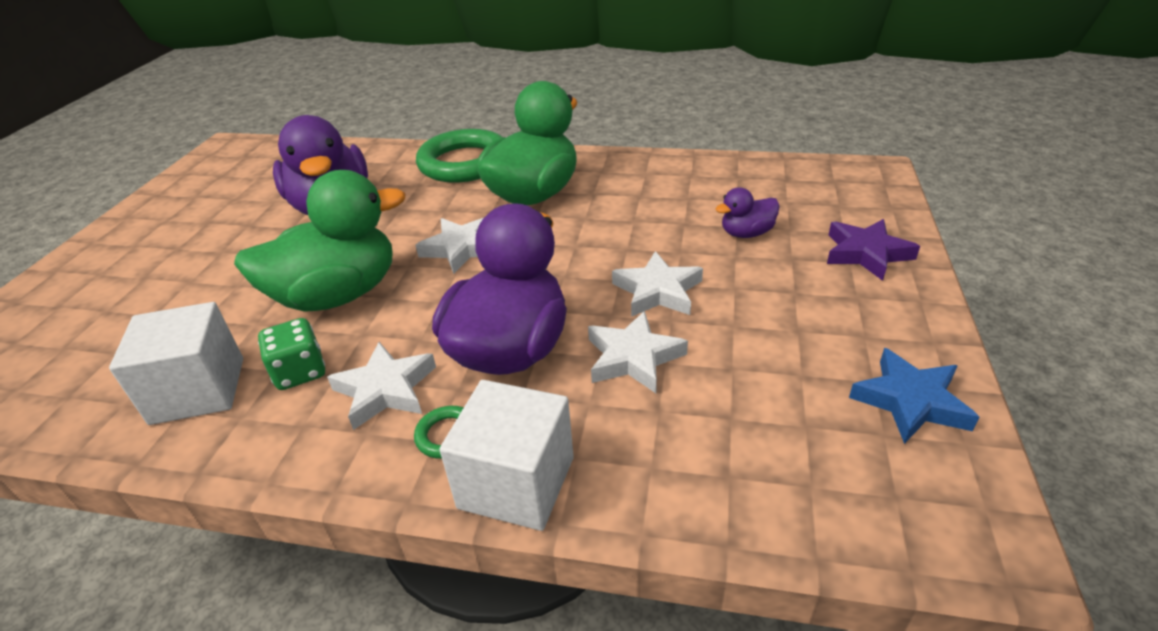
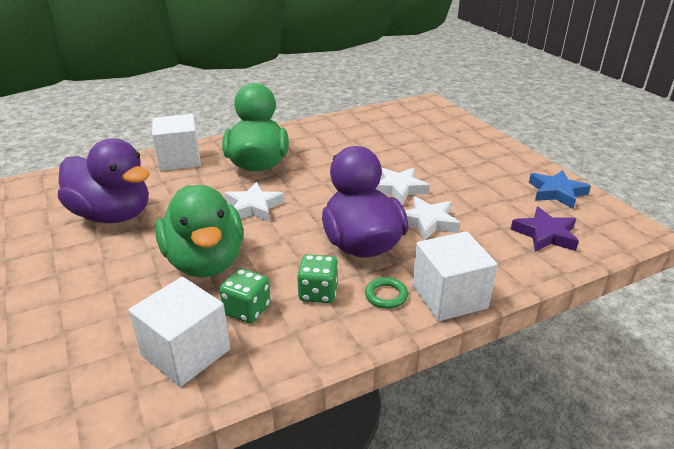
camera: 40 degrees left, 5 degrees down
green duck [234,170,406,312] -> green duck turned 135 degrees clockwise [155,185,243,277]
white star [327,342,436,430] -> green dice [297,254,338,303]
green ring [416,129,502,183] -> white cube [152,114,201,171]
purple duck [715,187,780,238] -> none
purple star [827,219,920,281] -> purple star moved to [511,207,579,252]

